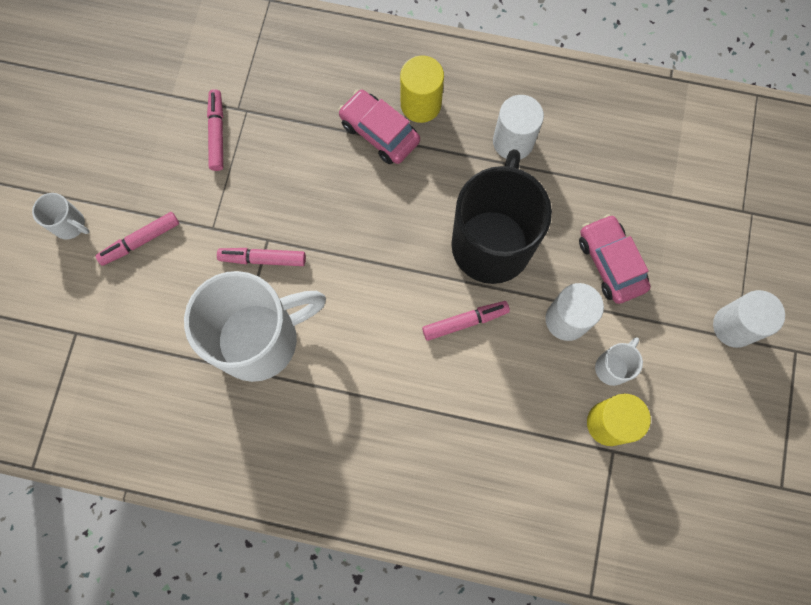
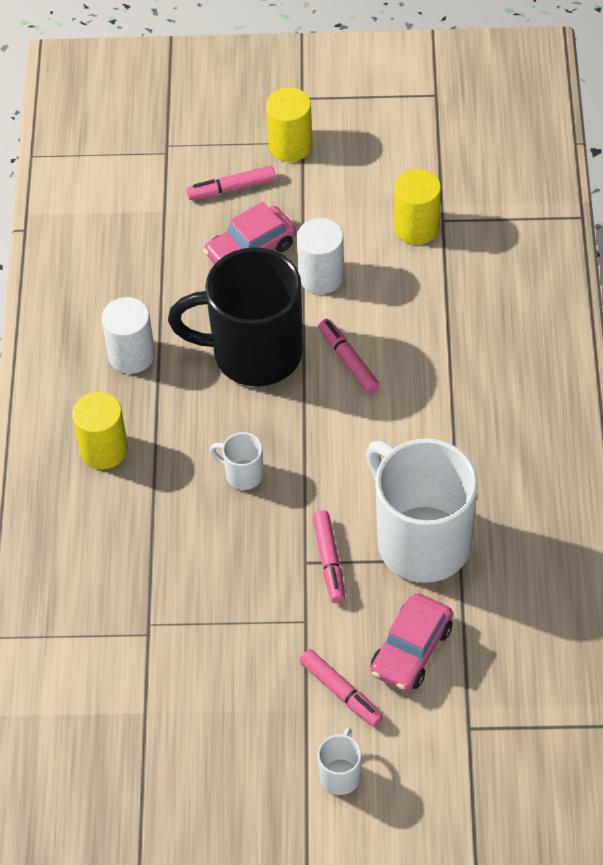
camera: 100 degrees left, 20 degrees down
pink marker [207,89,223,171] -> pink marker moved to [186,165,276,200]
pink car [338,90,420,164] -> pink car moved to [371,593,453,691]
white mug [595,337,643,386] -> white mug moved to [210,432,264,490]
white cylinder [713,290,785,348] -> yellow cylinder [266,87,313,162]

